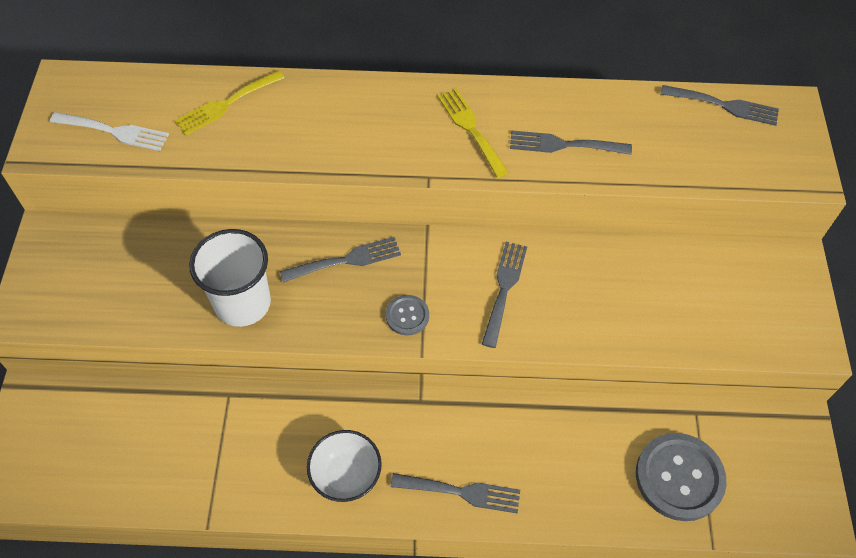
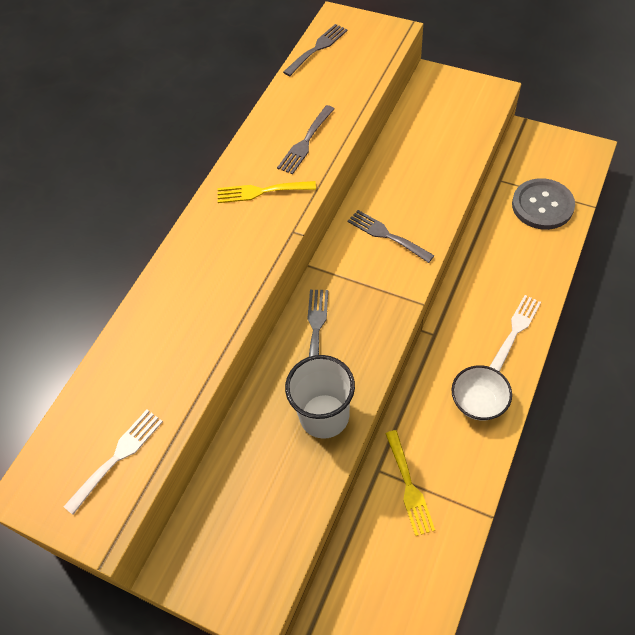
camera: 60 degrees left, 0 degrees up
yellow fork [174,70,284,135] -> yellow fork moved to [385,430,435,536]
grey button [386,295,429,336] -> none
grey fork [391,473,520,513] -> white fork [489,295,541,372]

